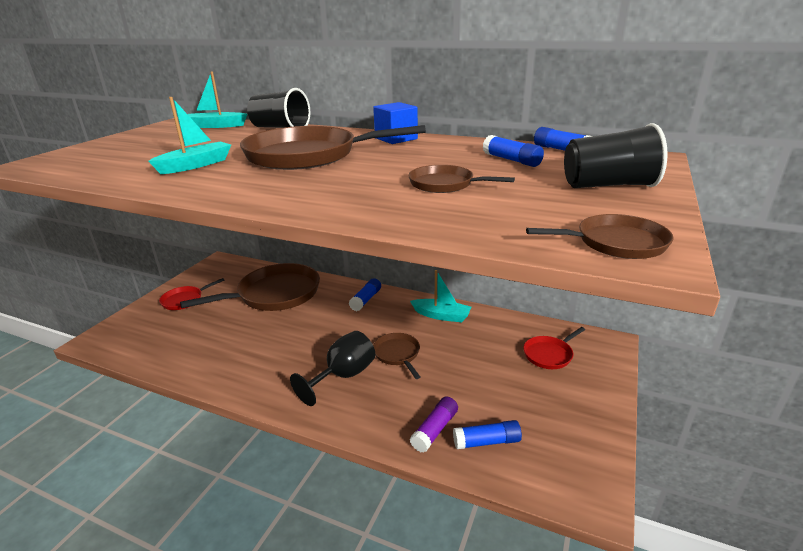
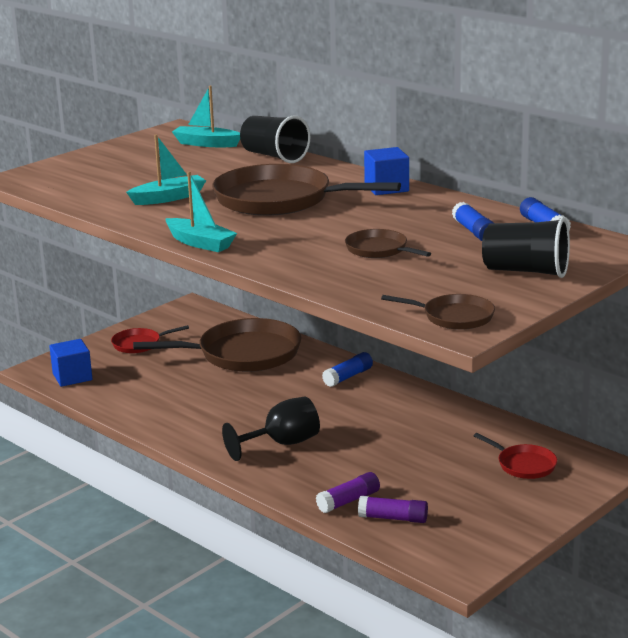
camera: 20 degrees right, 5 degrees down
brown pan [373,333,420,379] -> none
turquoise boat [410,270,471,322] -> turquoise boat moved to [165,171,237,252]
blue glue stick [453,420,522,449] -> purple glue stick [358,496,428,523]
red pan [523,327,585,369] -> red pan turned 120 degrees counterclockwise [474,433,557,479]
none -> blue cube [49,339,92,387]

